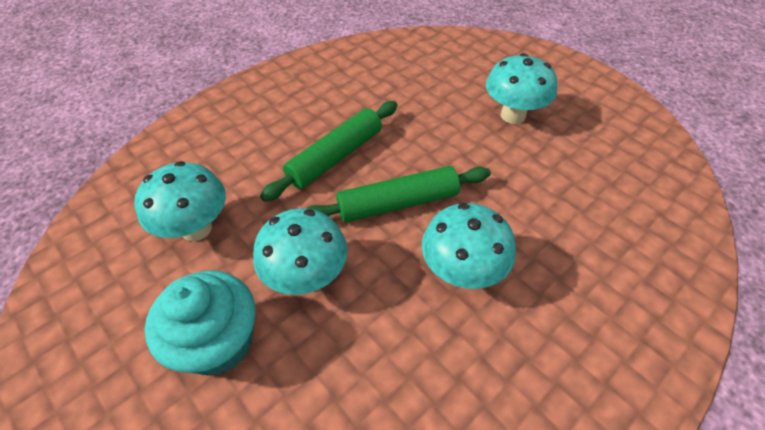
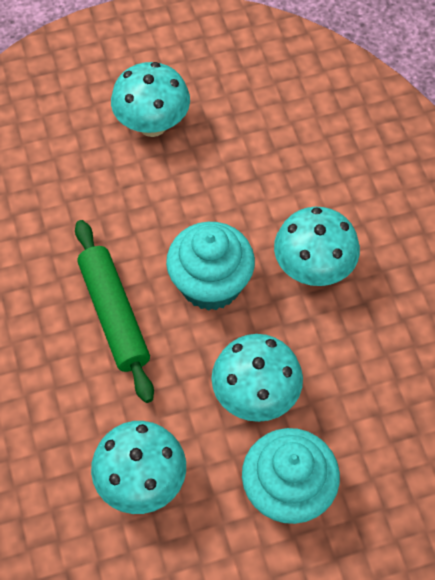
camera: 65 degrees left, 10 degrees up
green rolling pin [306,166,491,222] -> turquoise cupcake [166,222,255,311]

